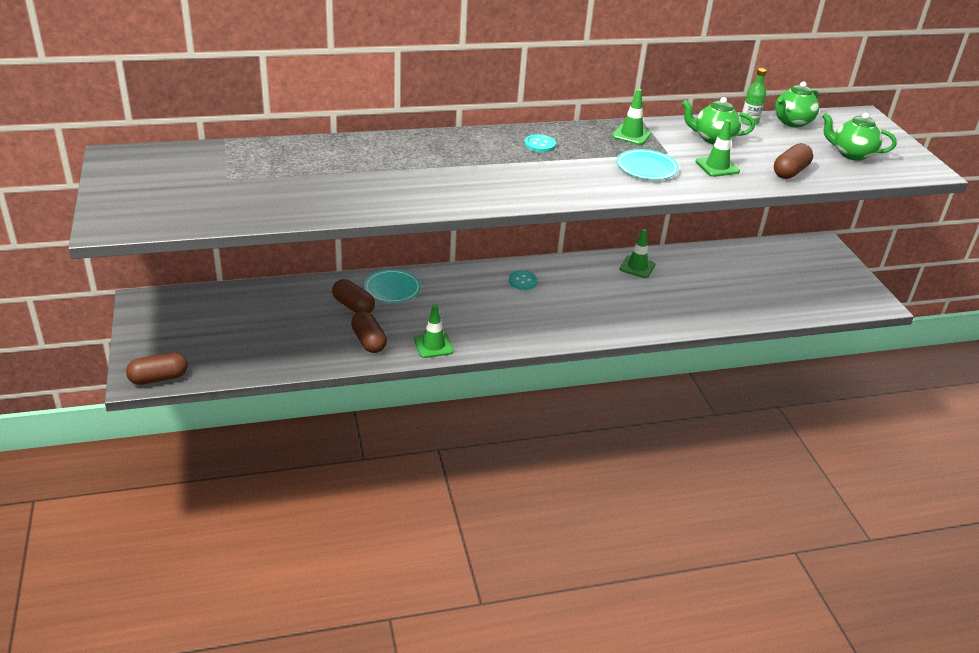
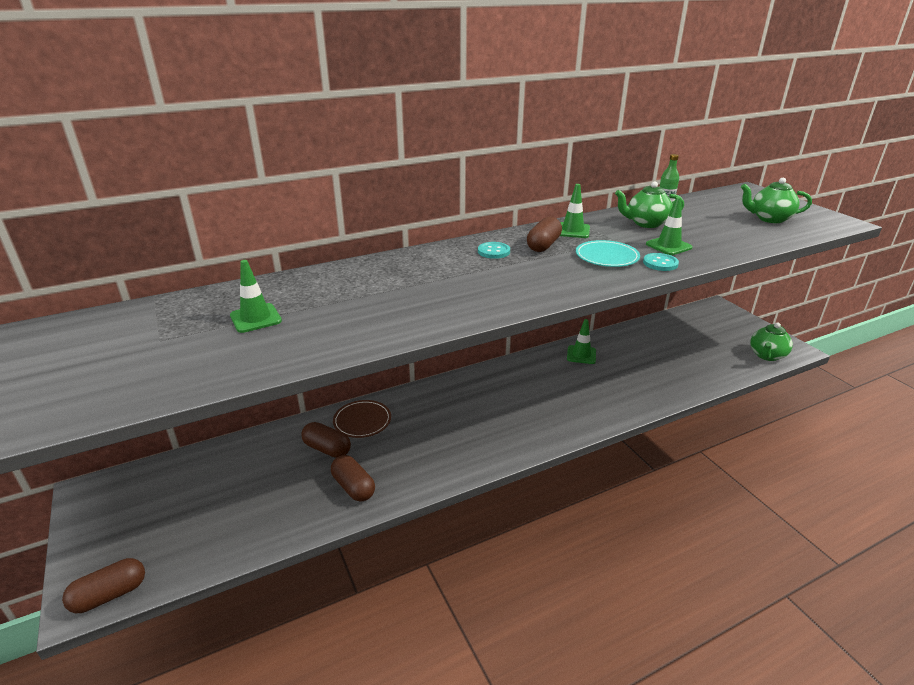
camera: 10 degrees left, 5 degrees down
turquoise plate [364,270,421,303] -> brown plate [333,400,391,438]
green traffic cone [414,304,454,358] -> green traffic cone moved to [230,260,282,333]
turquoise button [509,271,538,290] -> turquoise button moved to [643,253,679,271]
brown capsule [774,143,813,179] -> brown capsule moved to [527,217,562,252]
green teapot [775,81,819,127] -> green teapot moved to [750,322,793,361]

